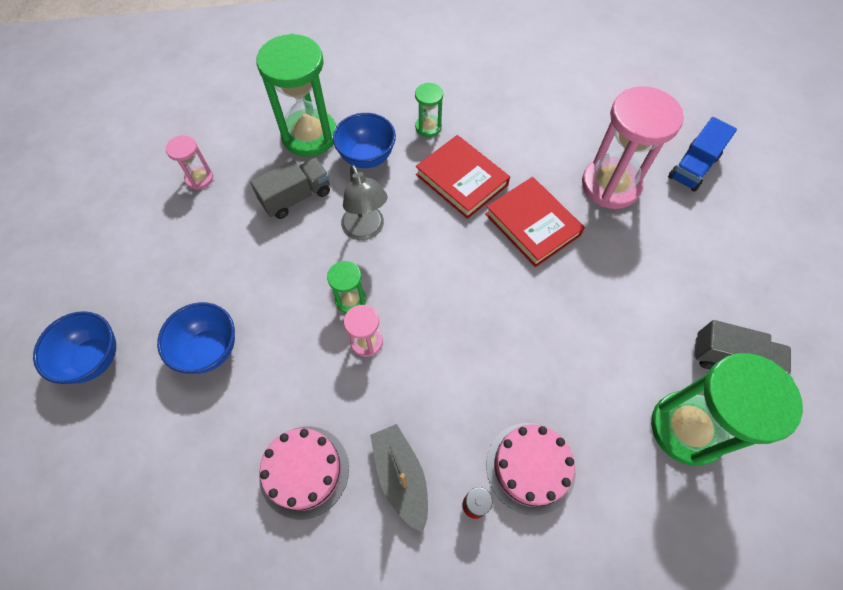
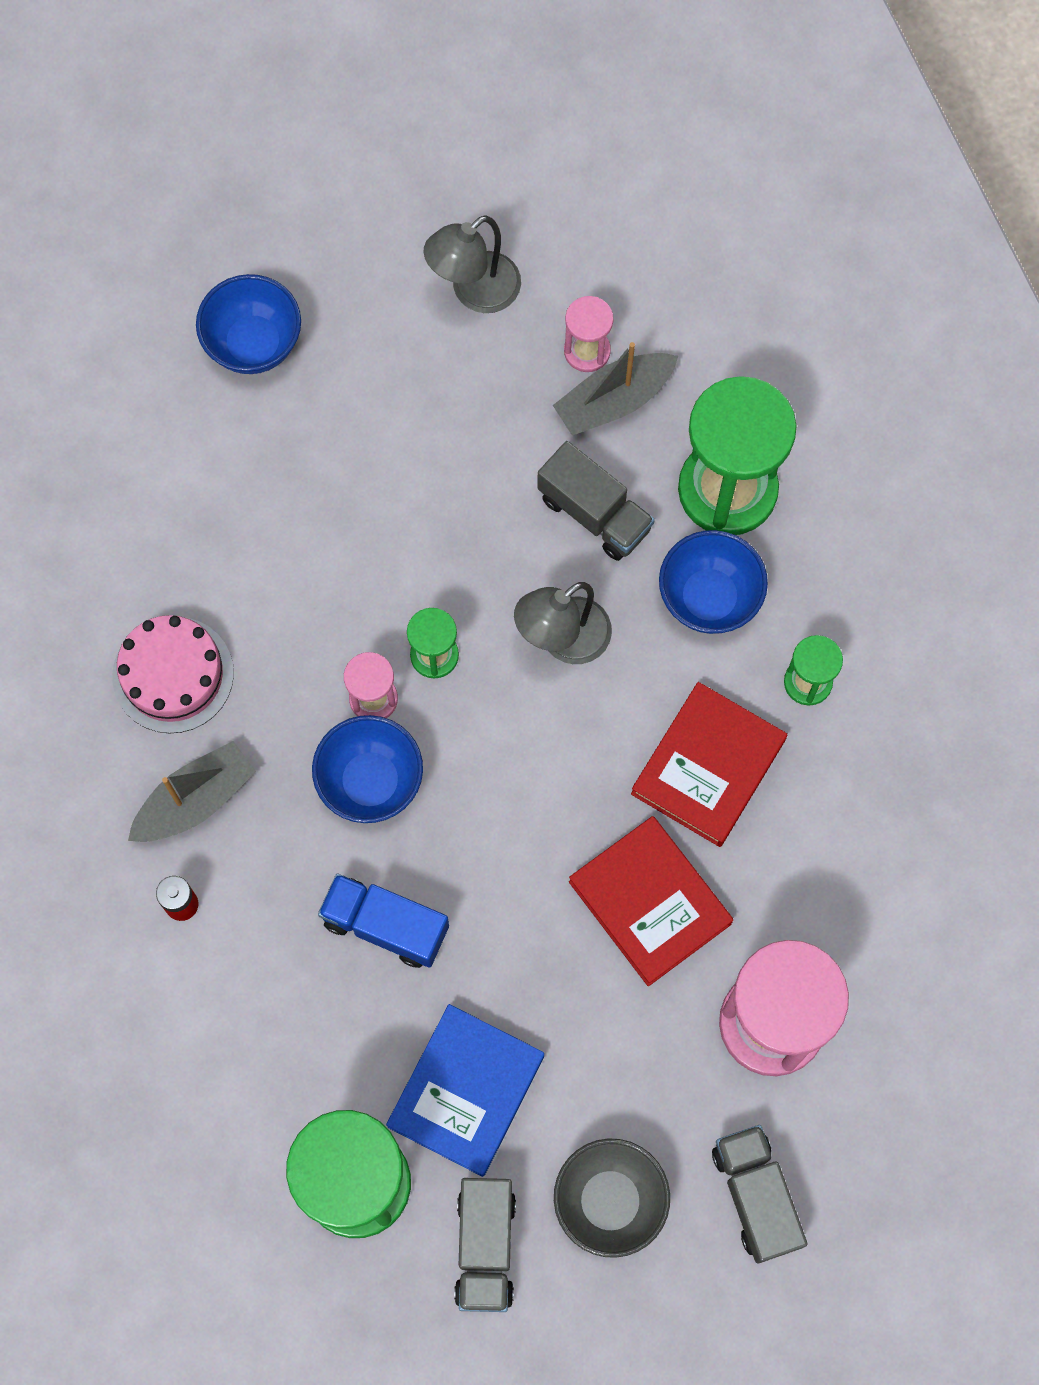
camera: 75 degrees right, 10 degrees up
blue bowl [157,302,235,374] -> blue bowl moved to [312,715,423,823]
red book [485,177,585,267] -> red book turned 75 degrees counterclockwise [569,816,733,986]
pink cake [486,423,576,516] -> none
blue truck [668,117,737,192] -> blue truck moved to [318,874,449,968]
none -> blue book [386,1004,544,1177]
none -> grey lamp [424,215,521,313]
none -> grey boat [553,342,678,436]
none -> grey bowl [554,1139,670,1258]
none -> grey truck [712,1125,808,1264]

